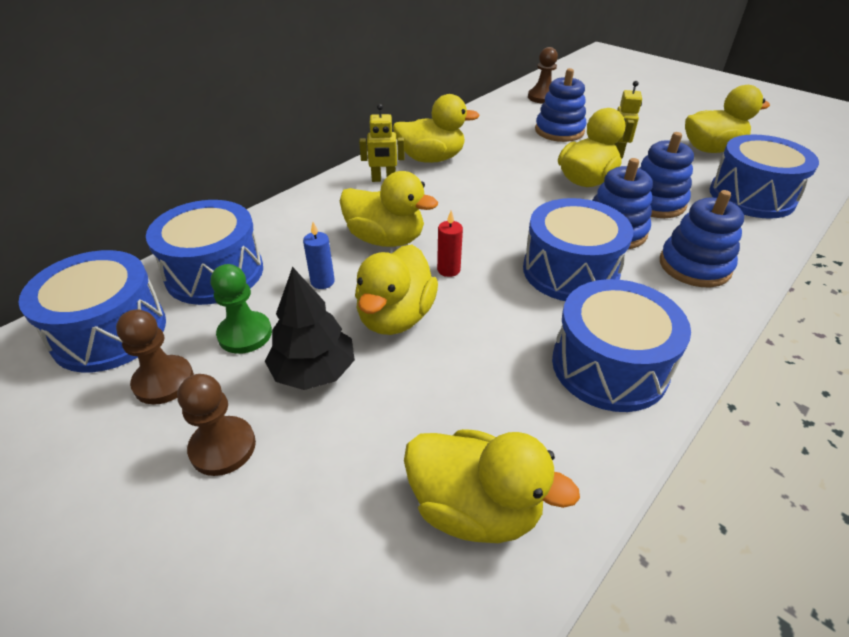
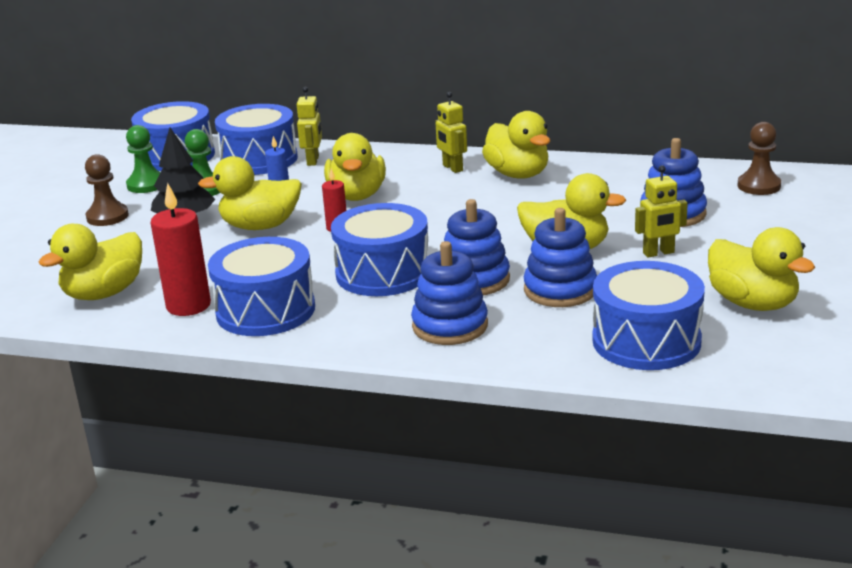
camera: 65 degrees right, 15 degrees down
brown pawn [116,309,194,405] -> green pawn [126,125,160,193]
yellow duck [404,429,580,543] -> yellow duck turned 45 degrees clockwise [39,224,142,300]
none -> red candle [151,183,211,316]
none -> yellow robot [297,87,322,166]

